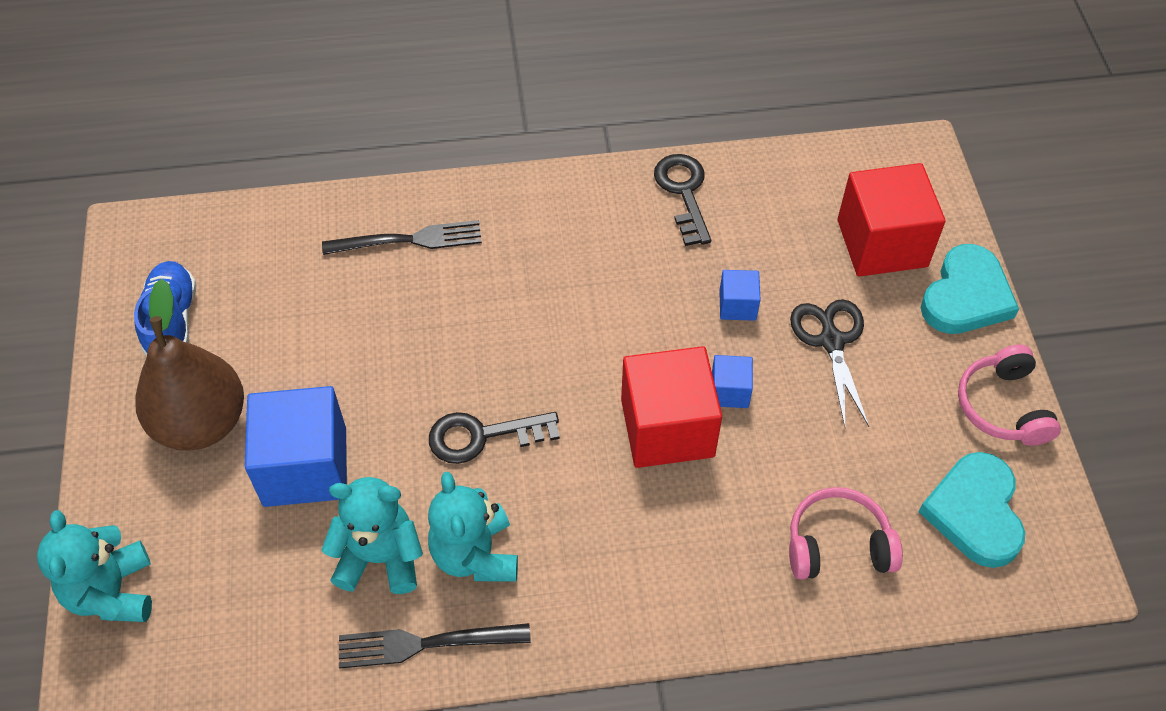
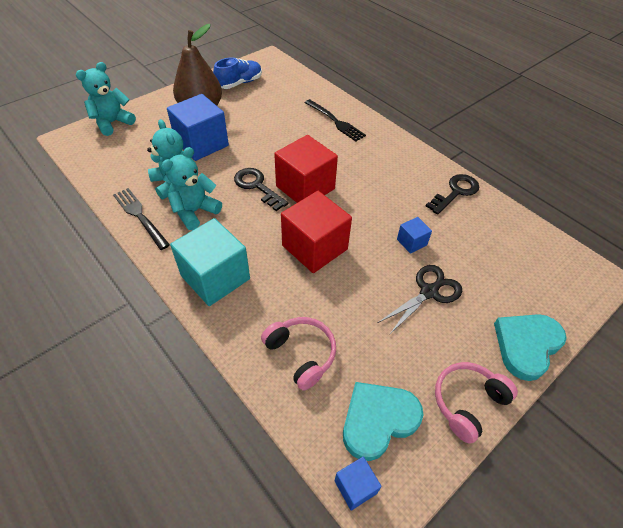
camera: 55 degrees right, 5 degrees down
blue cube [712,355,753,408] -> blue cube moved to [334,457,382,511]
red cube [837,163,945,277] -> red cube moved to [274,135,338,203]
turquoise heart [921,244,1019,334] -> turquoise heart turned 135 degrees clockwise [494,314,566,381]
none -> turquoise cube [170,218,250,306]

